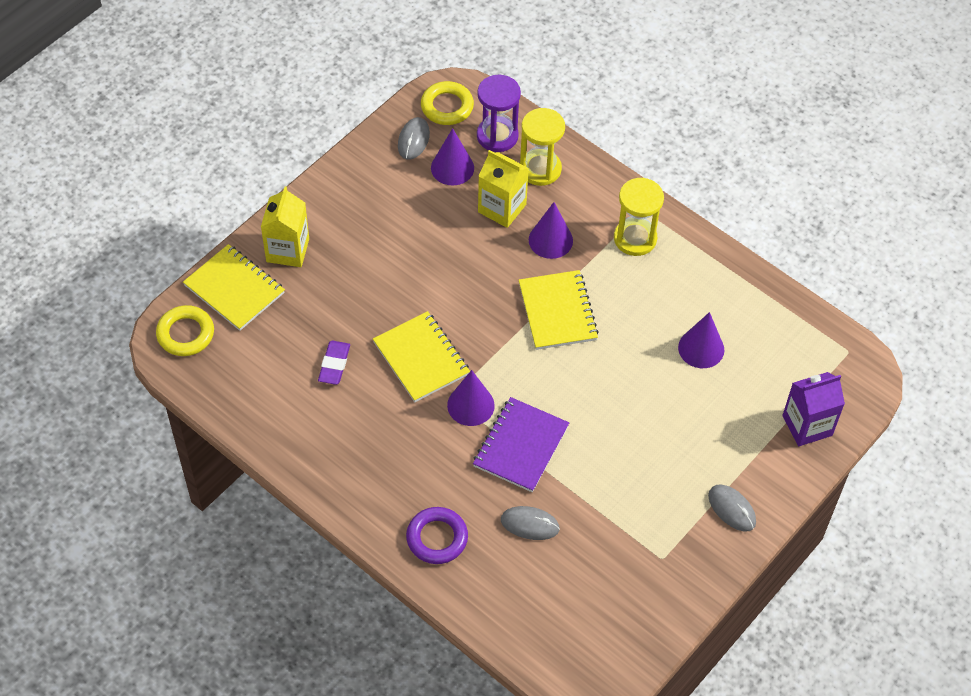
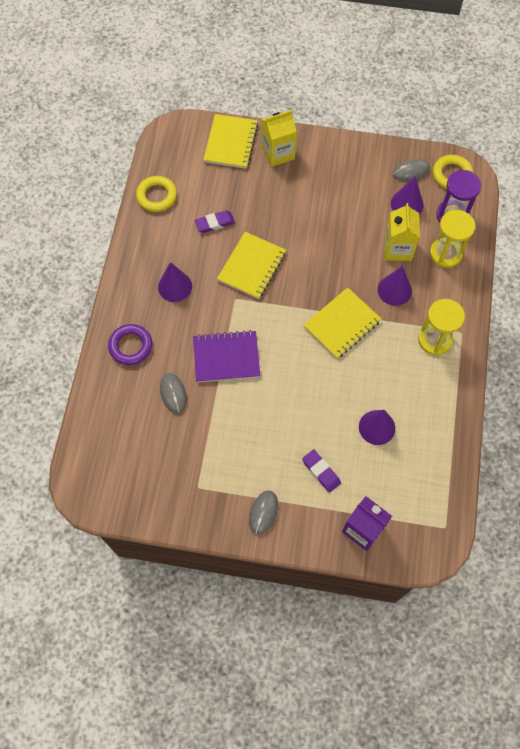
camera: 60 degrees right, 10 degrees up
yellow ring [156,305,214,356] -> yellow ring moved to [136,176,177,212]
purple cone [447,370,495,426] -> purple cone moved to [158,262,192,302]
none -> purple eraser [302,449,341,493]

